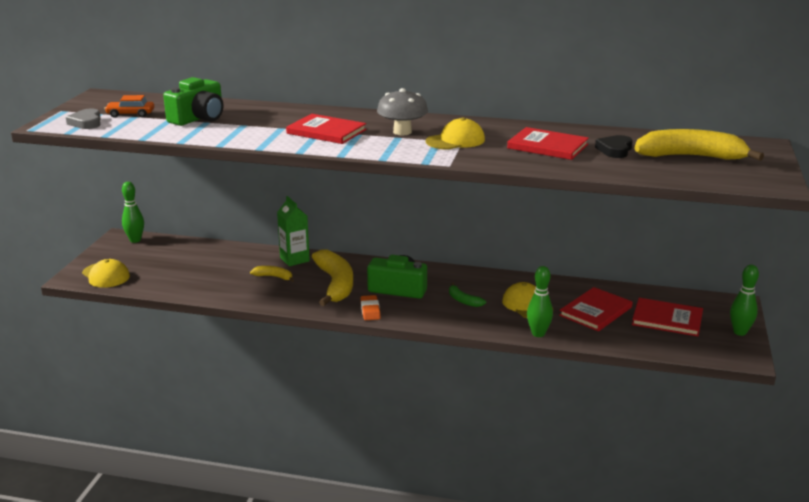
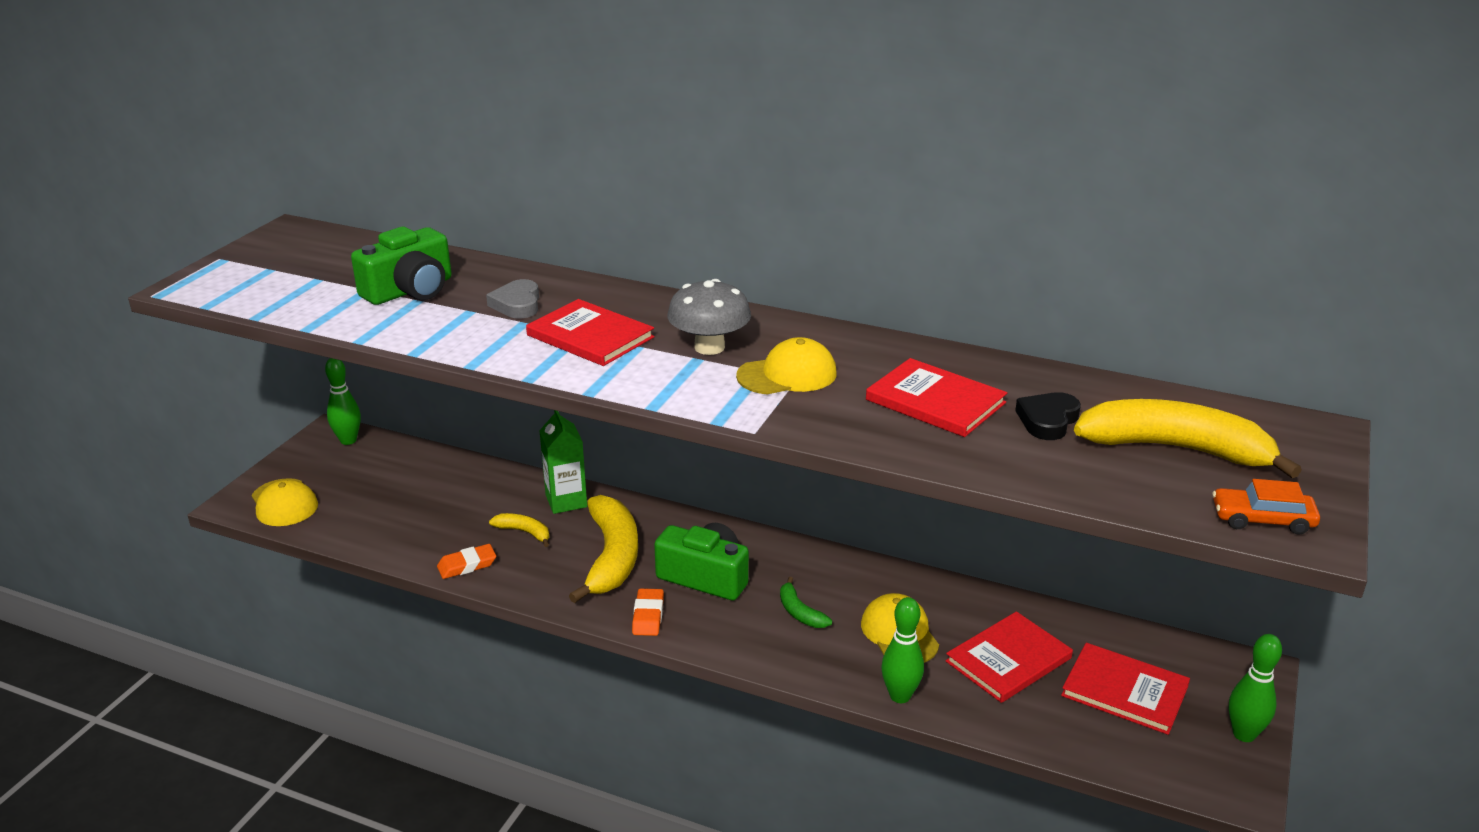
camera: 10 degrees right, 5 degrees up
grey heart [66,109,101,129] -> grey heart moved to [486,279,539,319]
orange car [104,95,154,118] -> orange car moved to [1213,479,1320,535]
none -> orange eraser [437,544,496,579]

